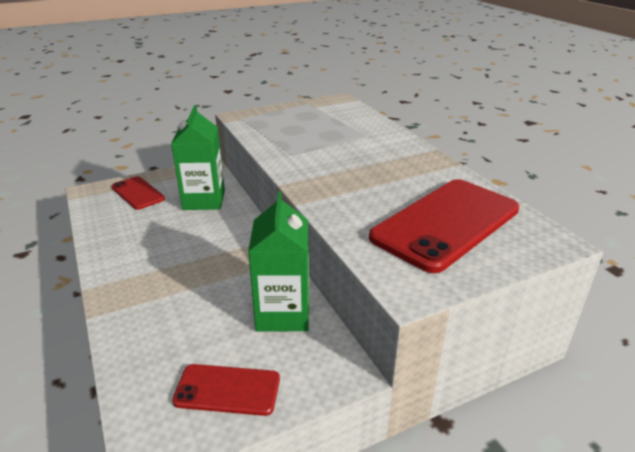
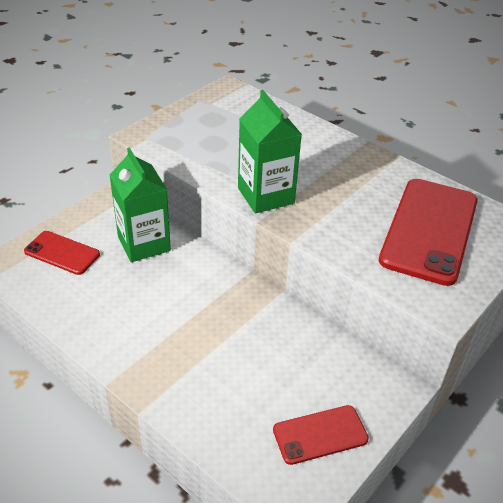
camera: 25 degrees left, 10 degrees up
green carton [248,192,309,331] -> green carton moved to [238,90,302,213]

